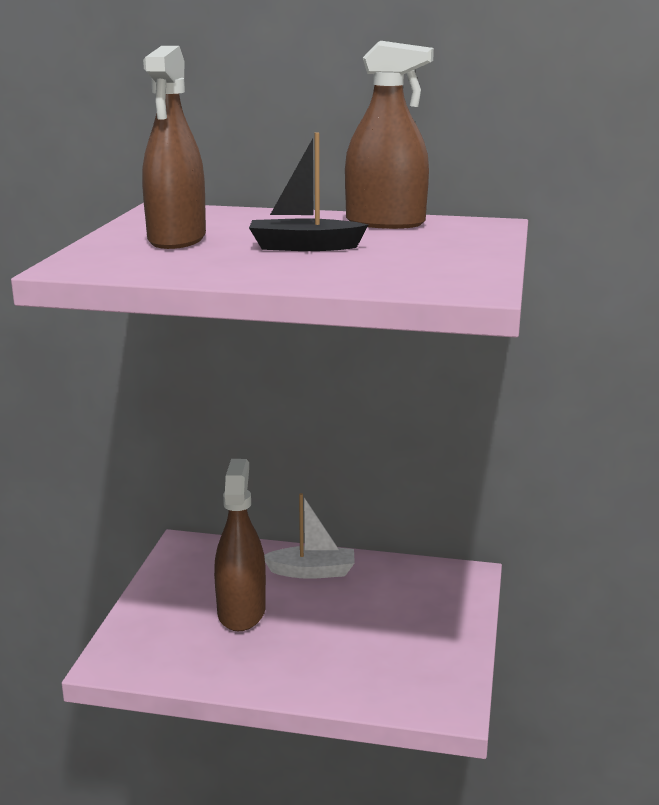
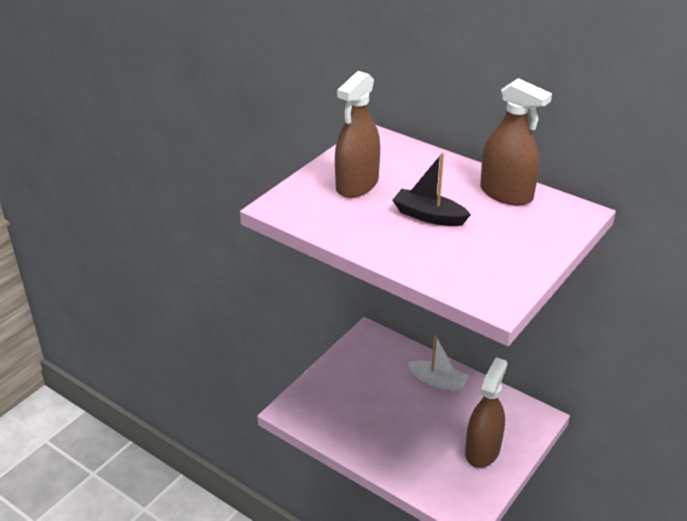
camera: 25 degrees right, 15 degrees up
brown spray bottle [214,459,266,631] -> brown spray bottle moved to [465,357,507,468]

